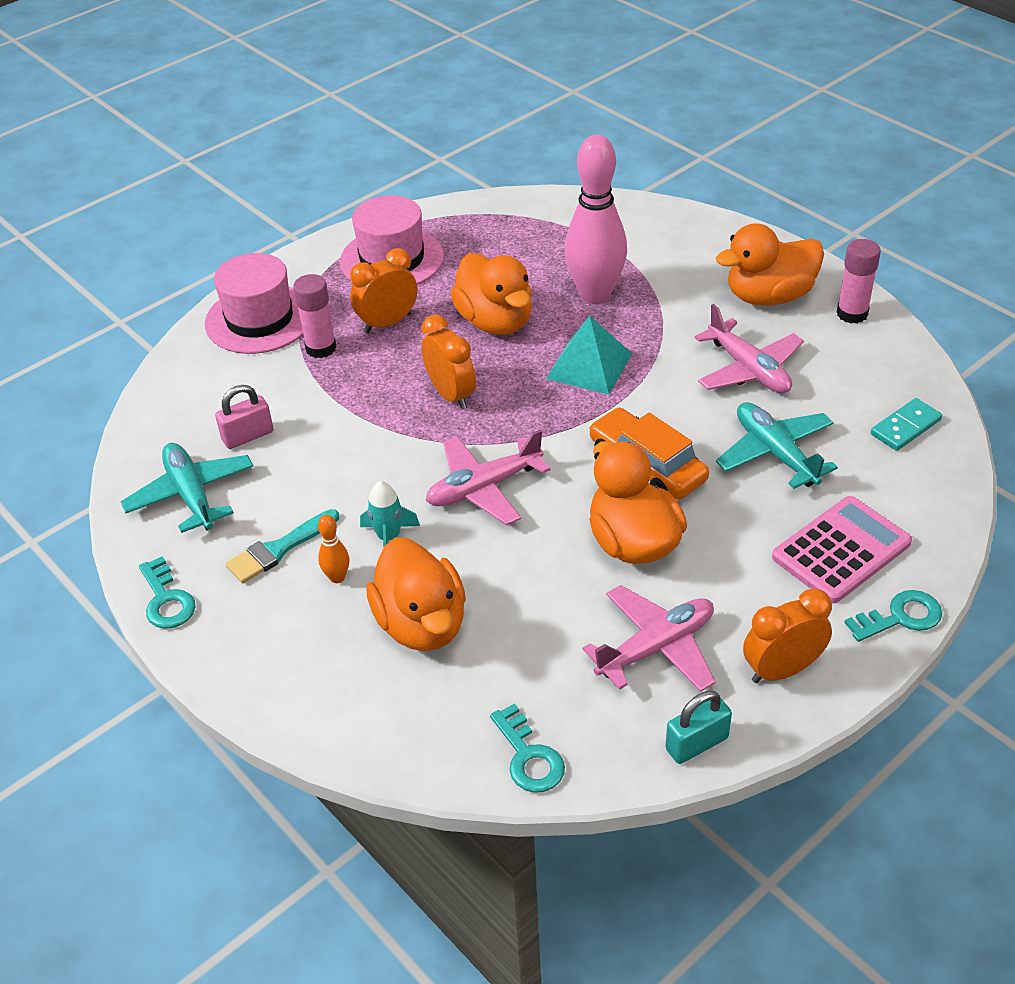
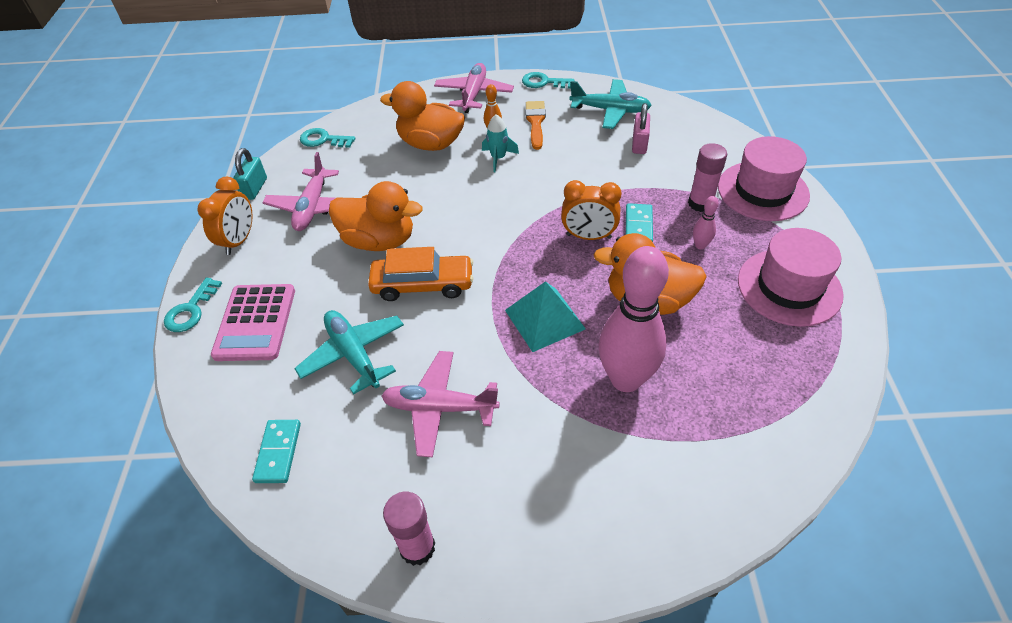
camera: 130 degrees right, 5 degrees up
turquoise brush [226,509,339,583] -> orange brush [526,101,546,150]
orange clock [350,248,417,333] -> pink bowling pin [693,196,719,249]
pink plane [426,429,551,525] -> pink plane moved to [434,63,514,113]
orange duck [716,223,824,306] -> none
turquoise plane [716,402,838,489] -> turquoise plane turned 135 degrees counterclockwise [294,310,404,395]
none -> turquoise domino [626,203,653,242]

